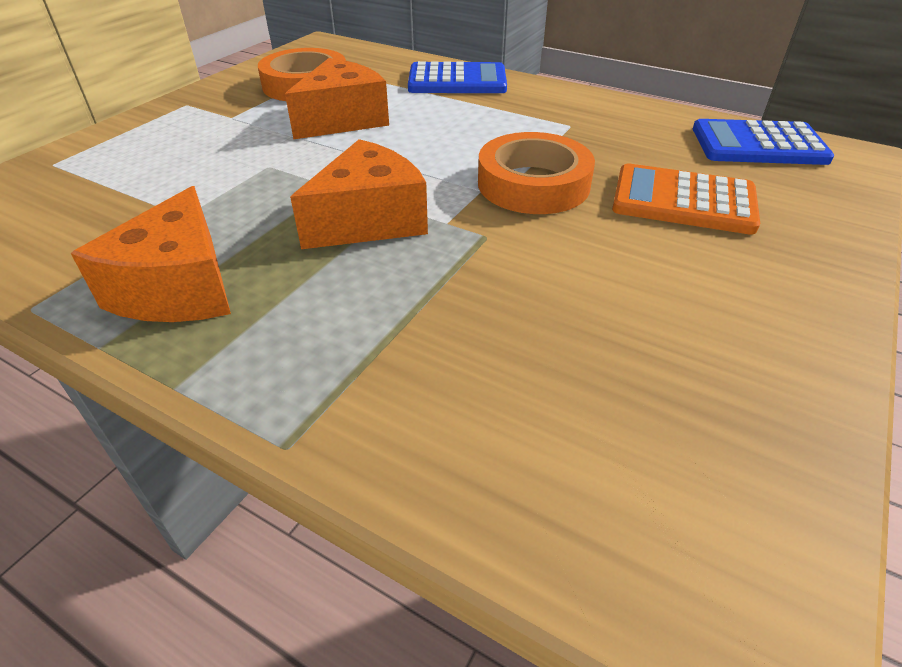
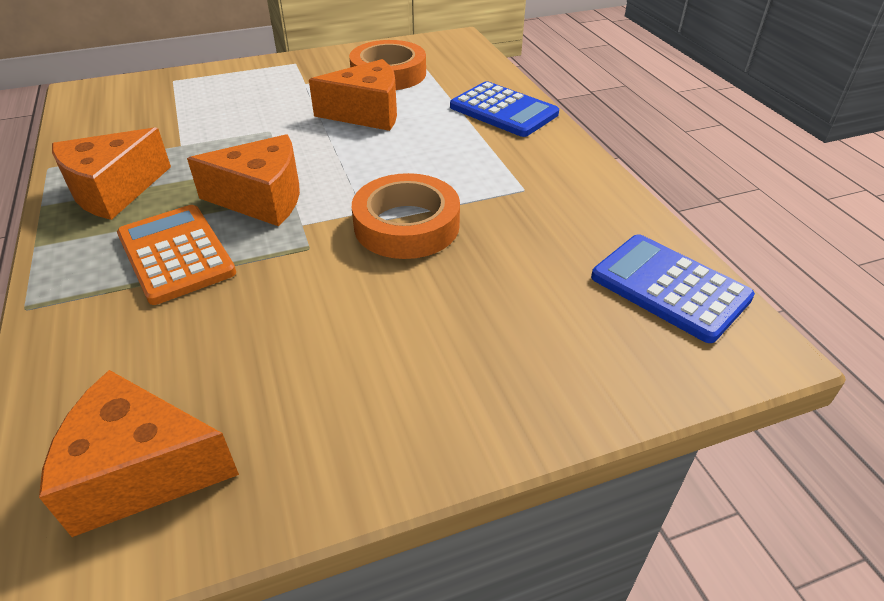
camera: 40 degrees right, 0 degrees up
orange calculator [612,163,760,235] -> orange calculator moved to [117,205,236,305]
none -> orange cheese [39,370,239,537]

